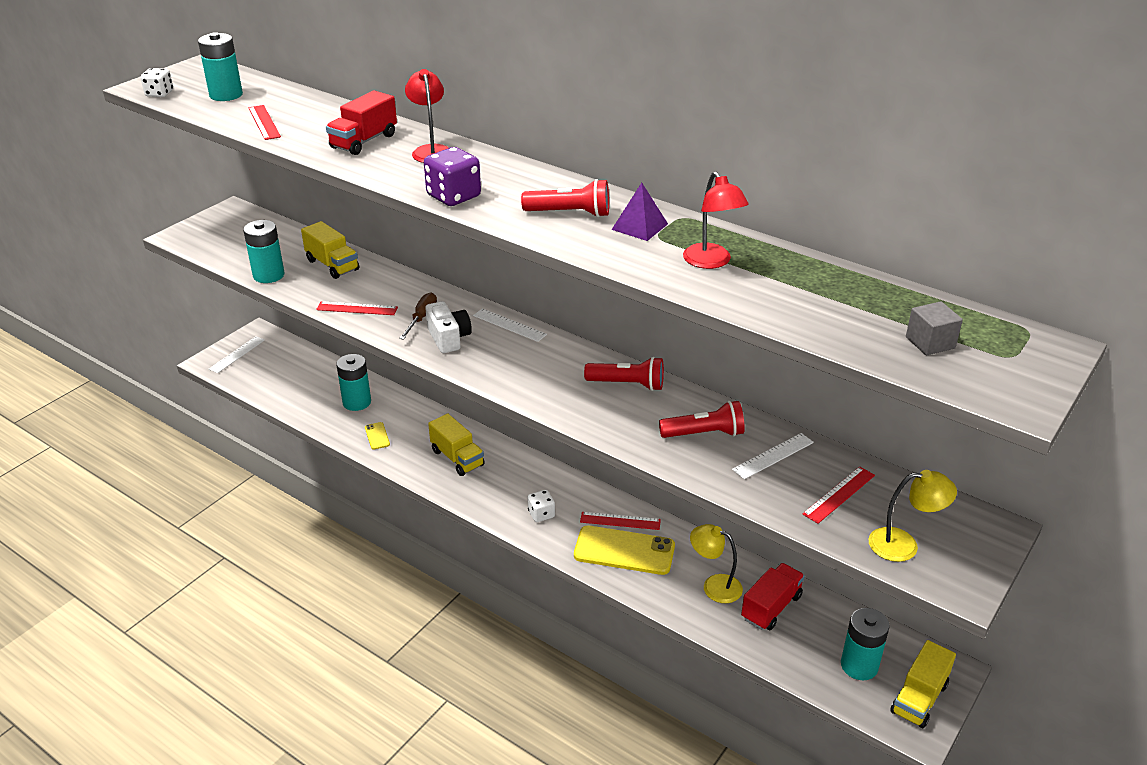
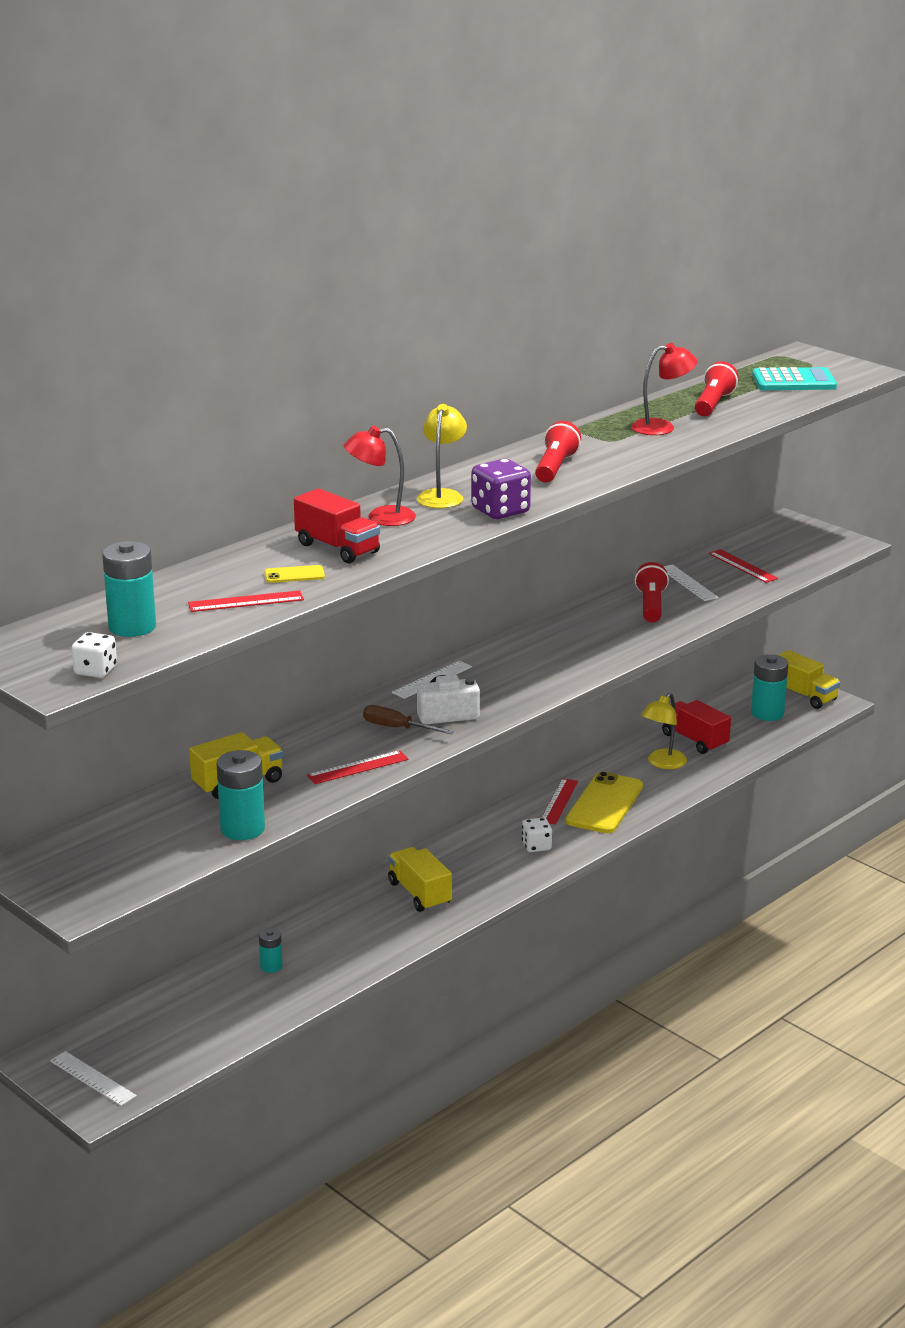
camera: 80 degrees left, 10 degrees down
red ruler [316,301,398,315] -> red ruler turned 45 degrees clockwise [307,750,409,784]
turquoise battery [336,354,371,411] -> turquoise battery [259,928,283,973], size x0.55
yellow phone [365,422,390,450] -> yellow phone moved to [265,565,325,583]
yellow truck [428,414,485,476] -> yellow truck turned 90 degrees counterclockwise [388,847,452,912]
red flashlight [584,357,664,391] -> red flashlight moved to [695,362,739,416]
purple pyramid [612,183,668,241] -> none
yellow lamp [869,470,957,562] -> yellow lamp moved to [417,404,467,508]
grey cube [906,301,963,355] -> turquoise calculator [752,367,837,390]

